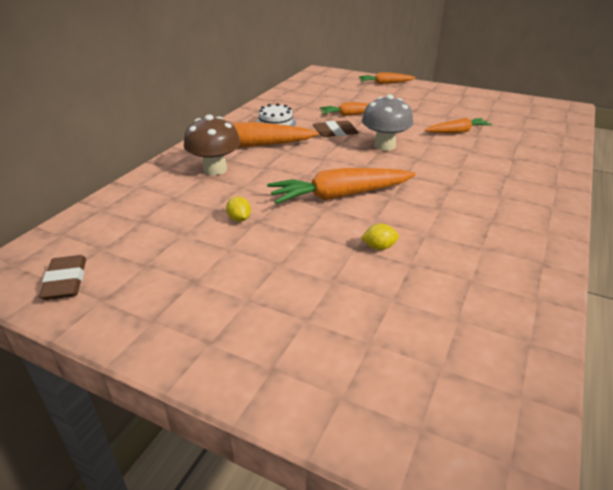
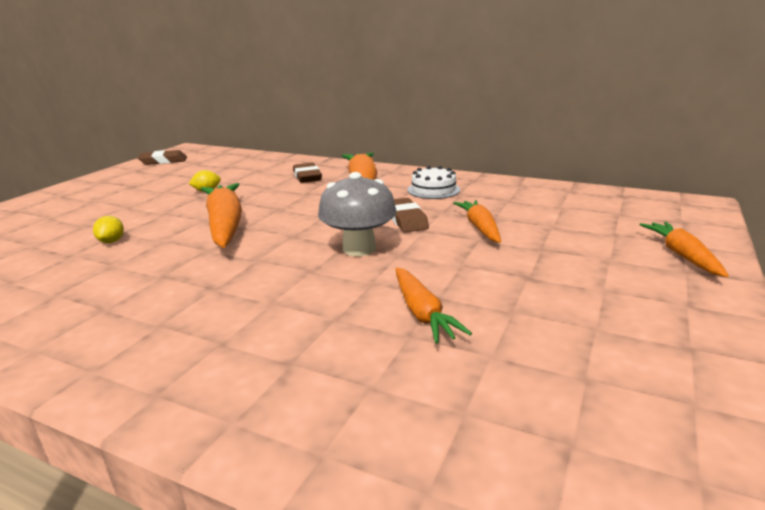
camera: 90 degrees right, 10 degrees down
brown mushroom [184,115,240,175] -> brown eraser [293,163,322,183]

